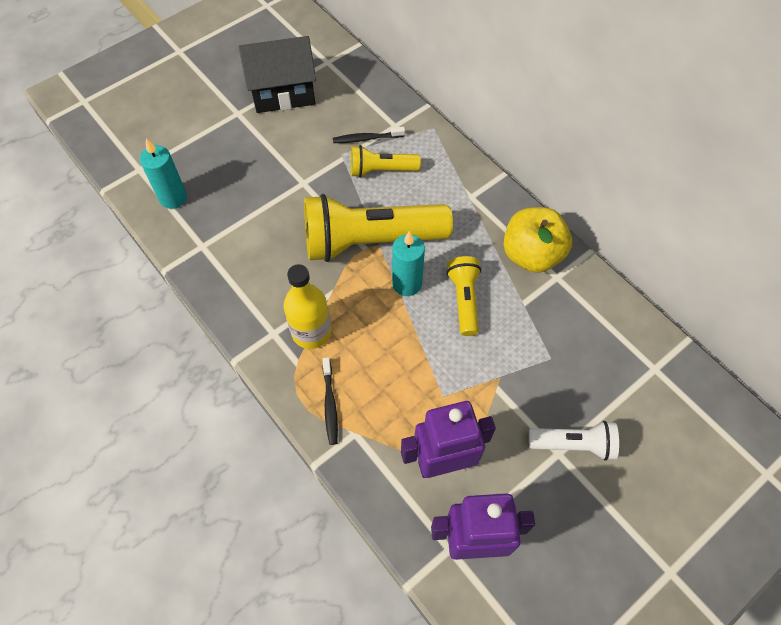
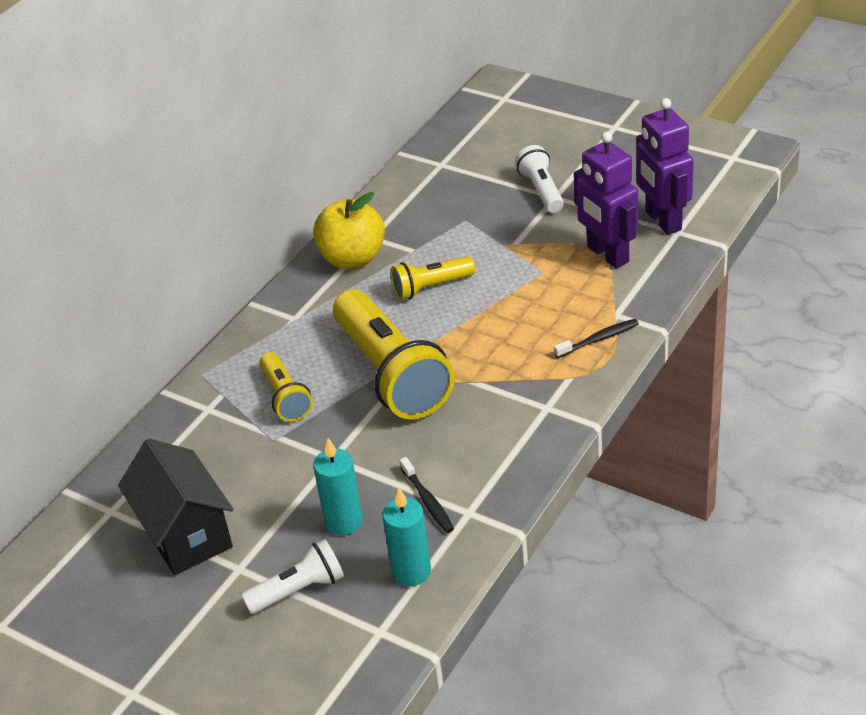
camera: 105 degrees left, 20 degrees down
yellow bottle [283,264,331,349] -> none
black toothbrush [333,127,405,143] -> black toothbrush moved to [400,457,454,533]
turquoise candle [392,231,425,296] -> turquoise candle moved to [313,438,363,535]
none -> white flashlight [241,539,344,614]

